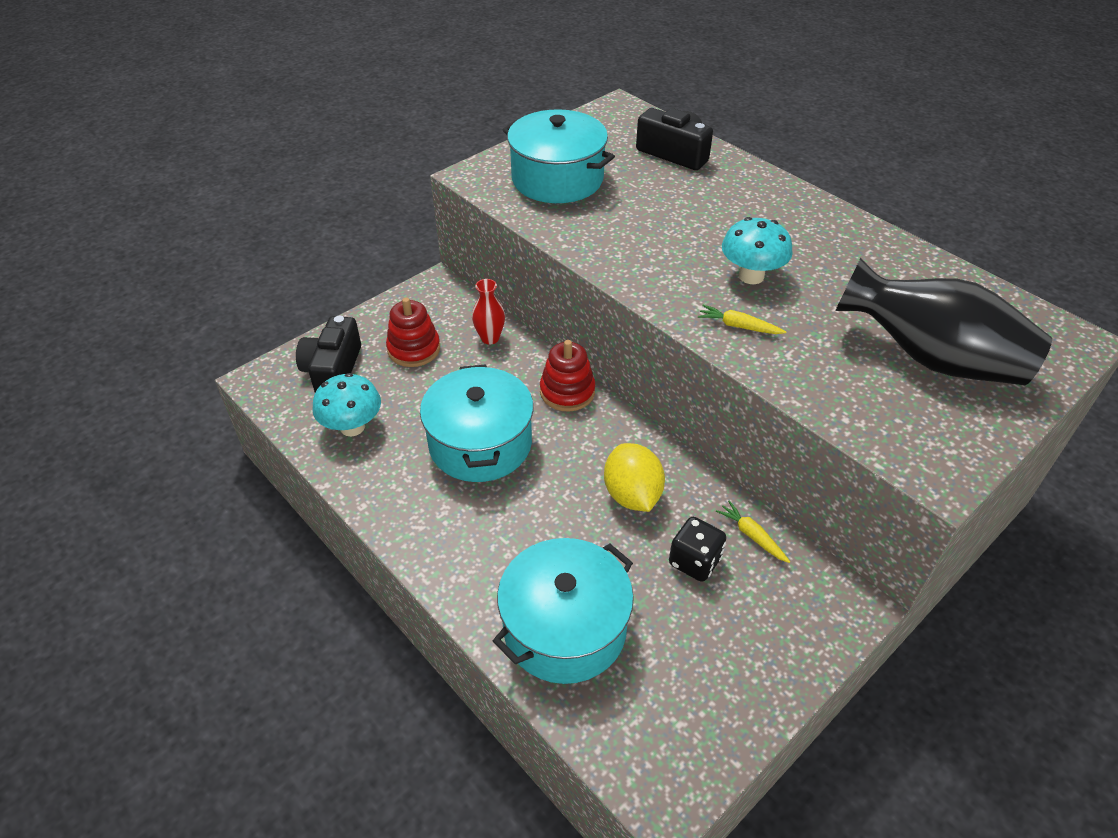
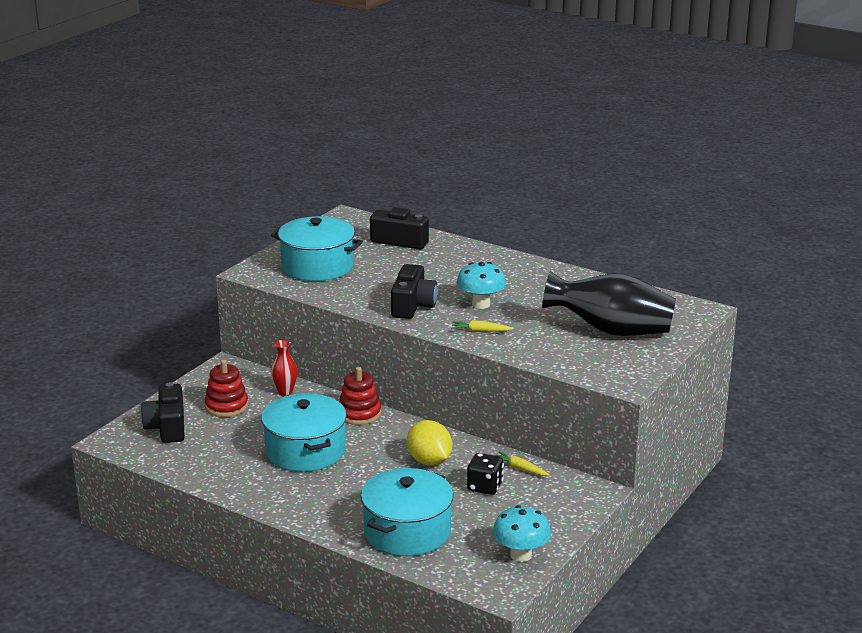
camera: 15 degrees left, 20 degrees down
turquoise mushroom [312,373,381,437] -> turquoise mushroom moved to [493,505,551,562]
none -> black camera [391,264,438,319]

